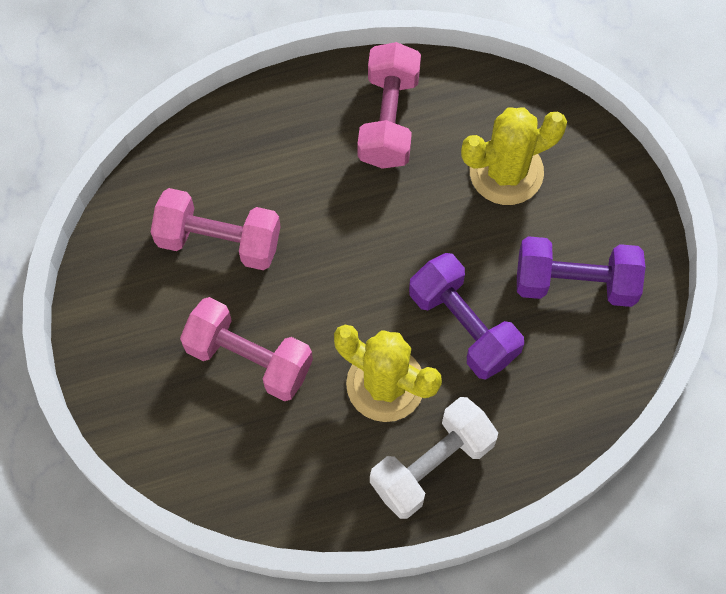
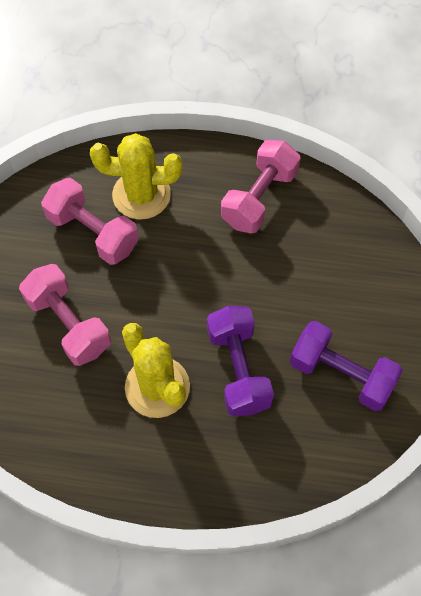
camera: 25 degrees right, 5 degrees down
white dumbbell [370,397,498,519] -> none
yellow cactus [461,107,567,205] -> yellow cactus moved to [90,133,183,220]

